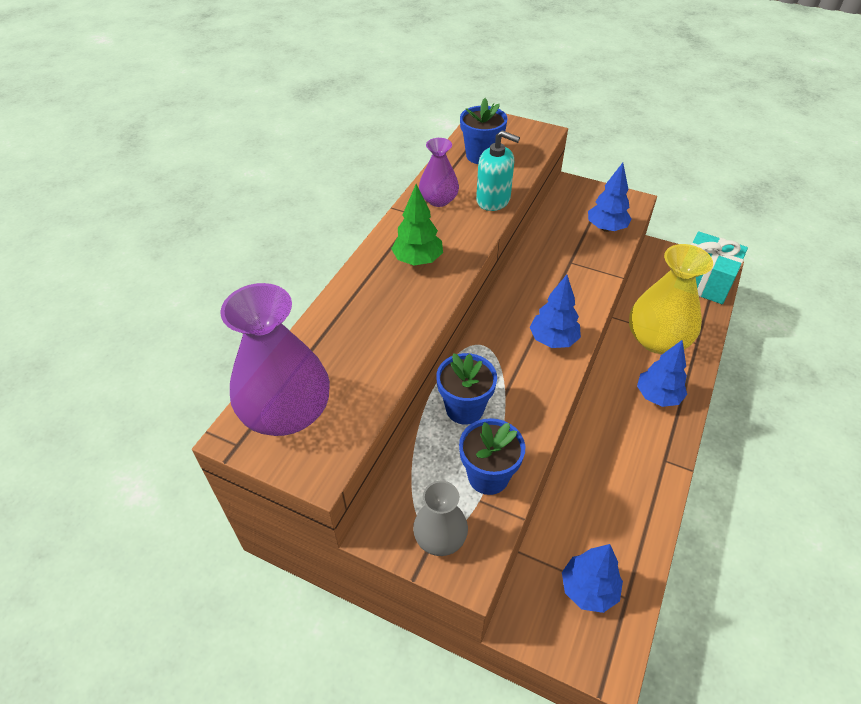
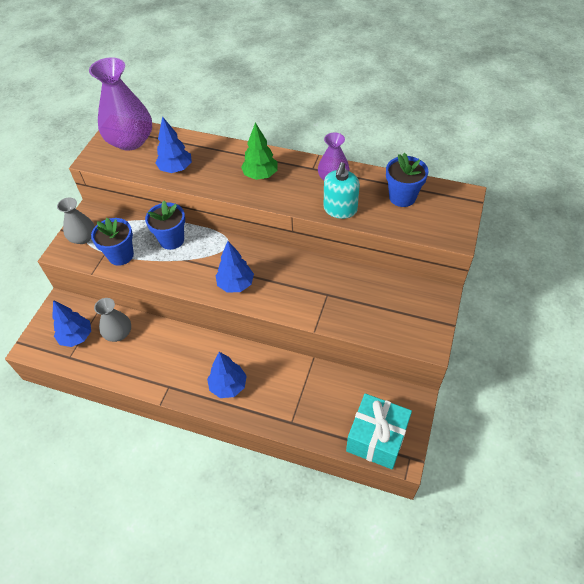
camera: 85 degrees right, 5 degrees up
blue tree [588,163,632,232] -> blue tree moved to [155,116,192,173]
yellow vase [629,244,713,354] -> none
none -> grey vase [94,298,131,342]

